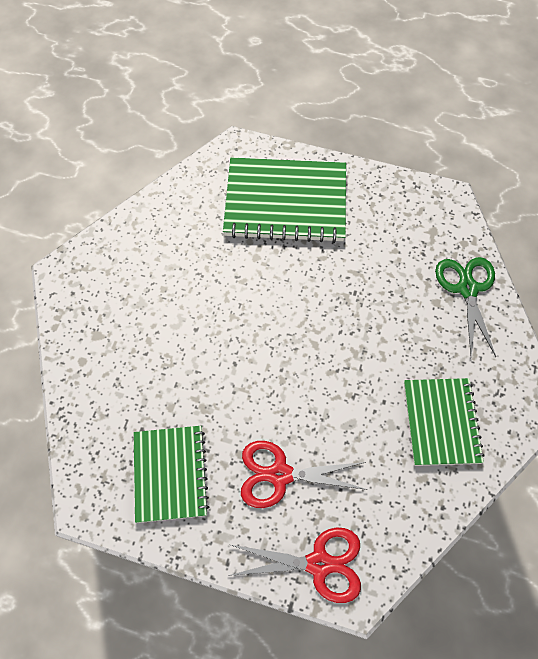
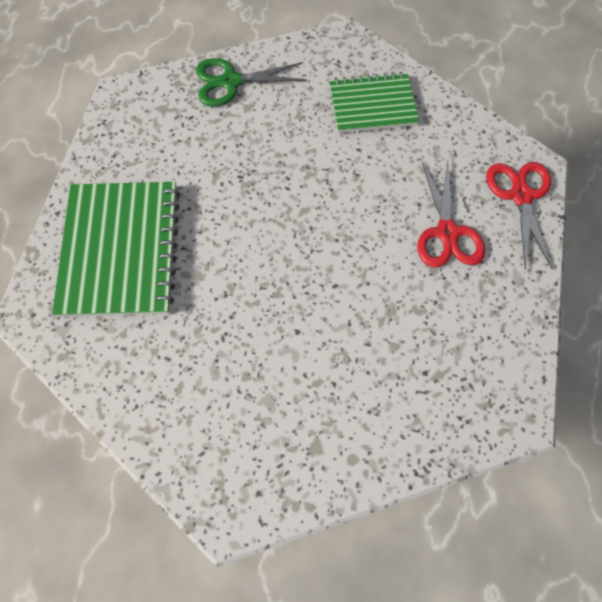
camera: 95 degrees left, 5 degrees up
green notebook [134,426,209,523] -> none

